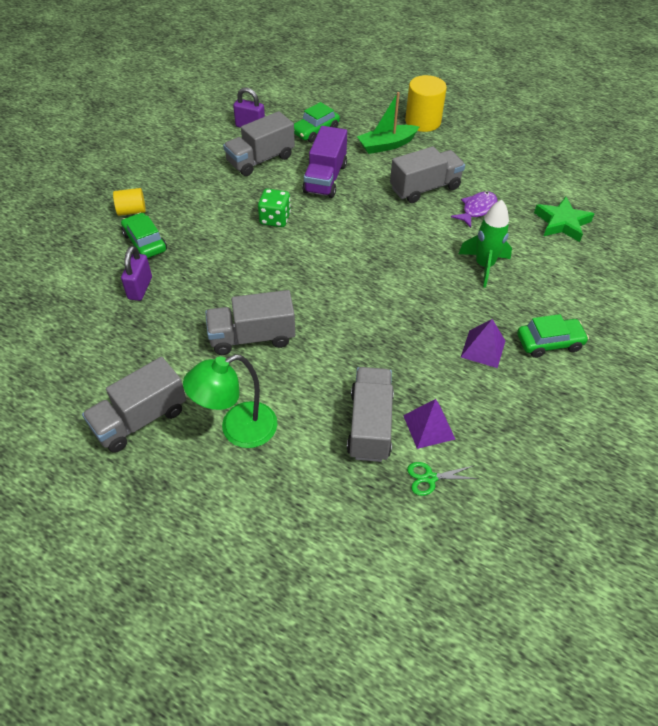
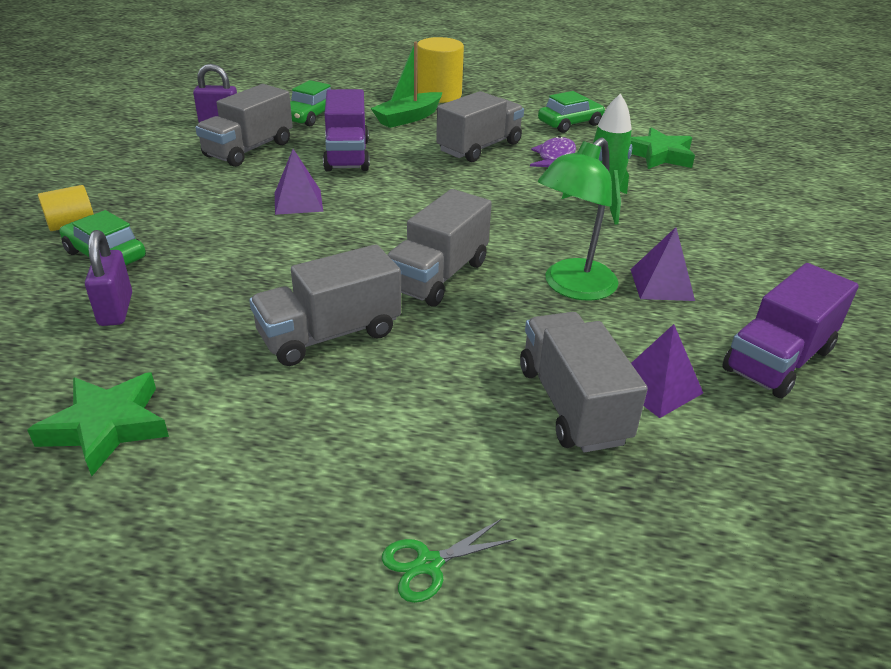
camera: 20 degrees left, 15 degrees down
grey truck [82,357,186,453] -> grey truck moved to [388,189,492,307]
green lamp [183,354,277,448] -> green lamp moved to [538,137,619,301]
green dice [258,189,291,227] -> purple pyramid [275,149,323,215]
green scissors [407,462,479,496] -> green scissors moved to [382,519,516,603]
green car [517,314,589,358] -> green car moved to [538,91,605,133]
none -> green star [27,372,169,476]
none -> purple truck [722,263,859,398]

